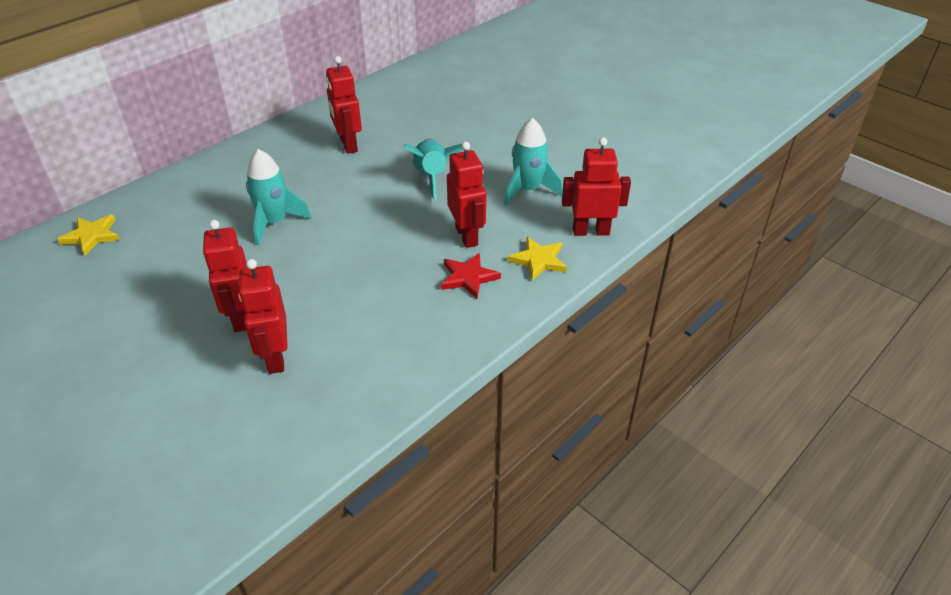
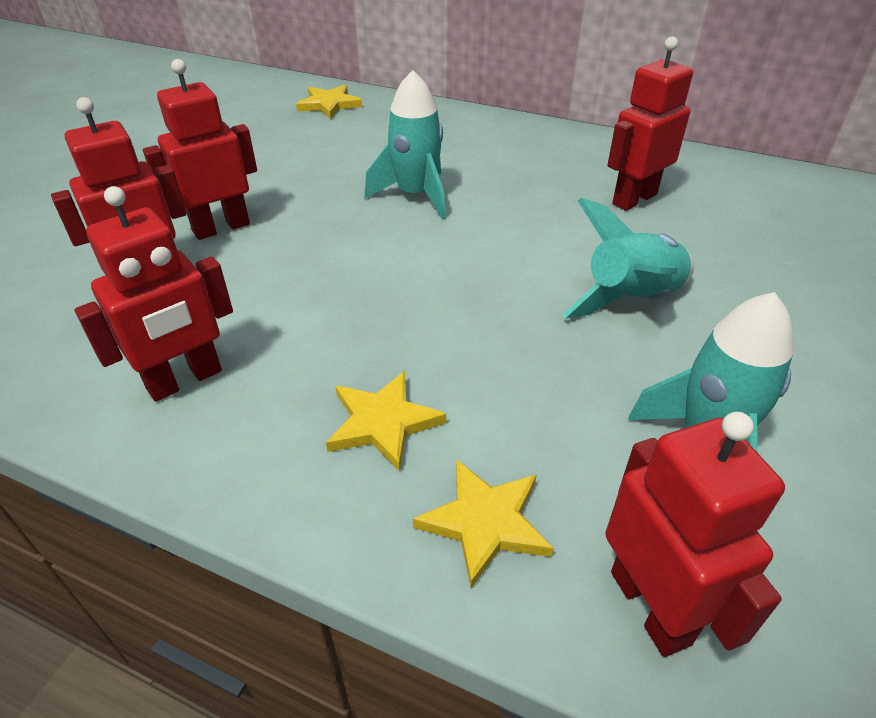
camera: 70 degrees right, 0 degrees up
red star [441,253,501,298] -> yellow star [326,371,446,472]
red robot [447,142,486,248] -> red robot moved to [75,186,233,402]

